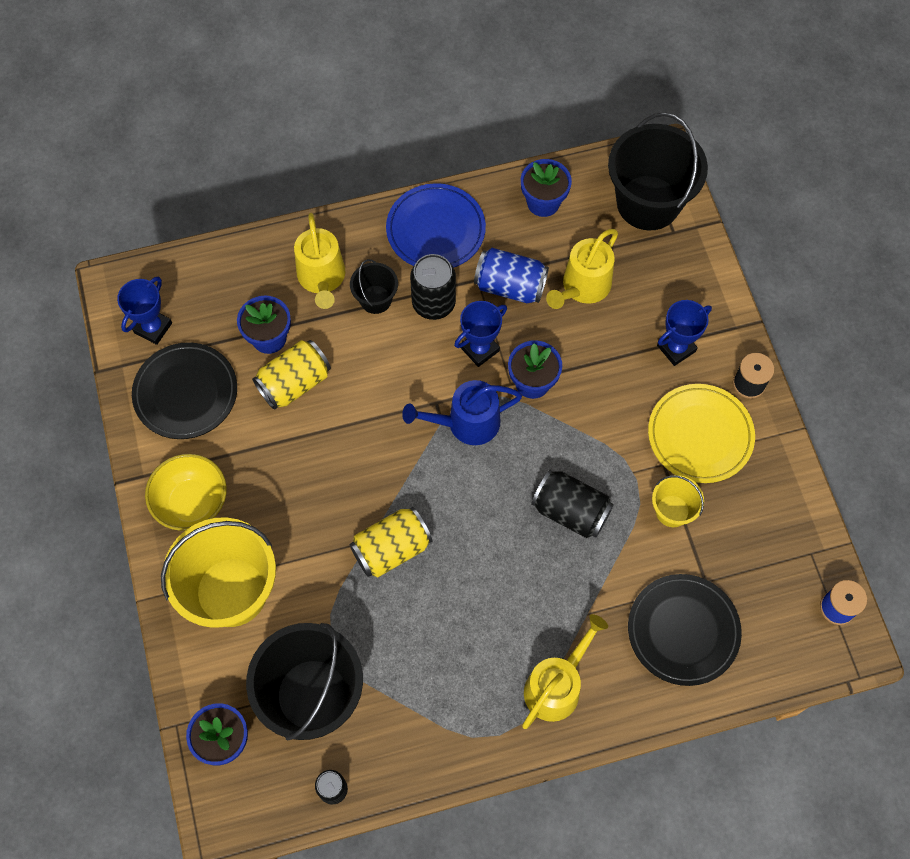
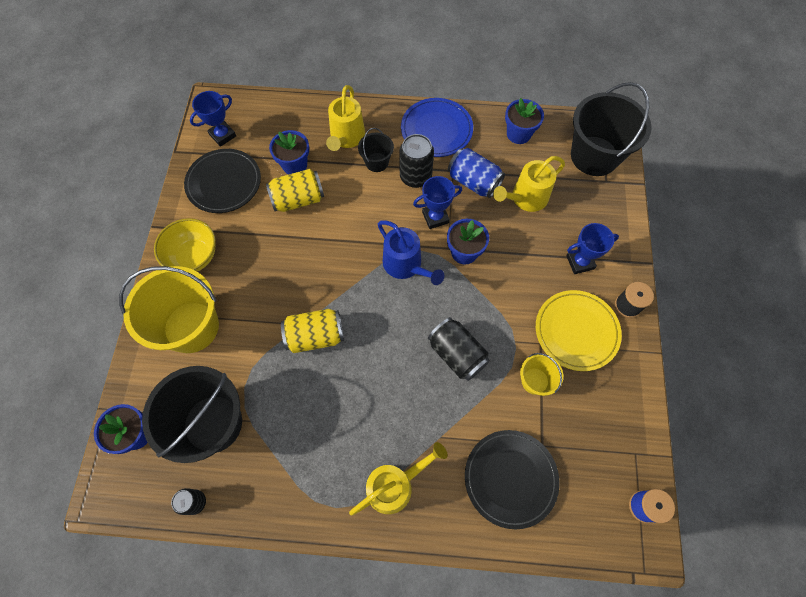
camera: 20 degrees right, 0 degrees up
blue watering can [402,380,522,445] -> blue watering can turned 135 degrees counterclockwise [378,220,444,285]

